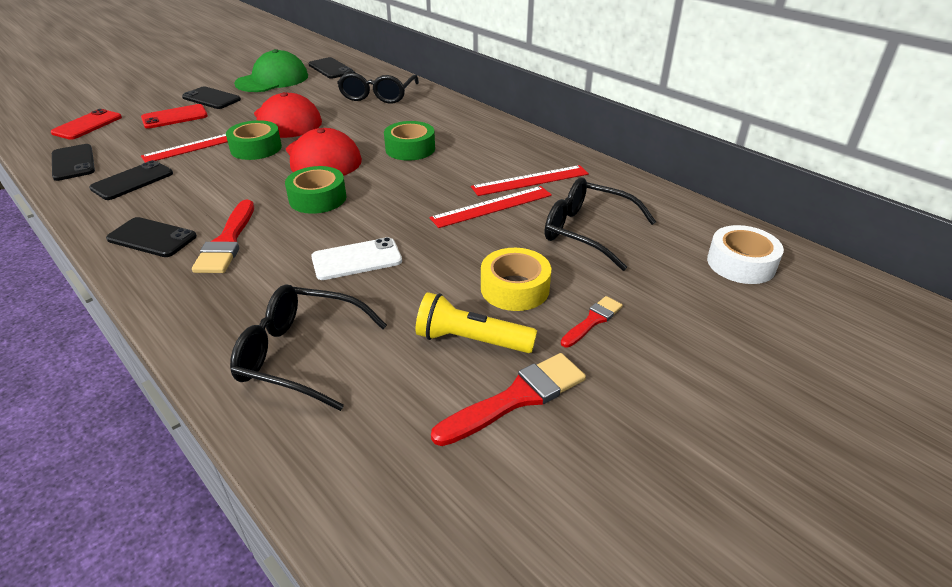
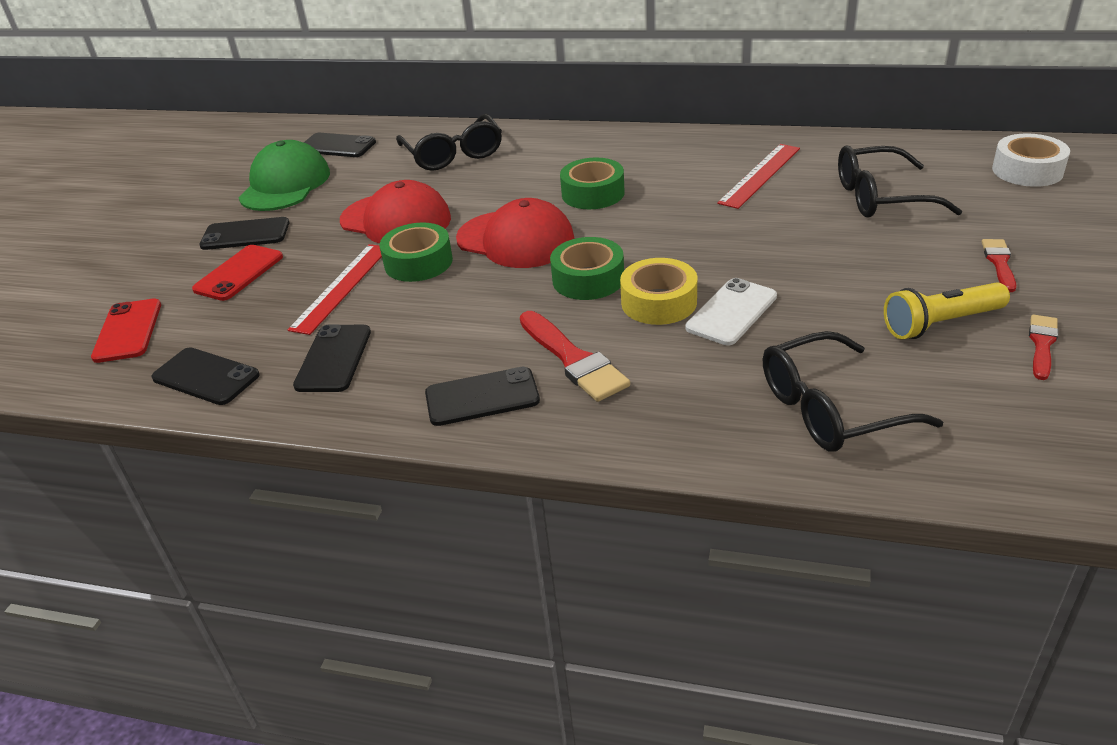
camera: 30 degrees left, 0 degrees up
red ruler [429,186,552,228] -> none
red brush [431,353,586,446] -> red brush [1029,315,1058,380], size x0.59
yellow tape [481,248,551,311] -> yellow tape moved to [620,258,697,325]

